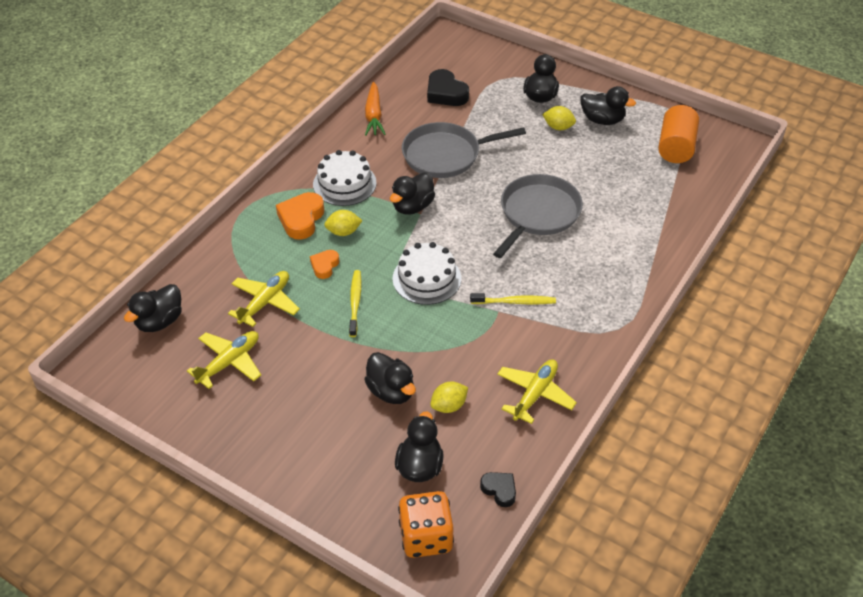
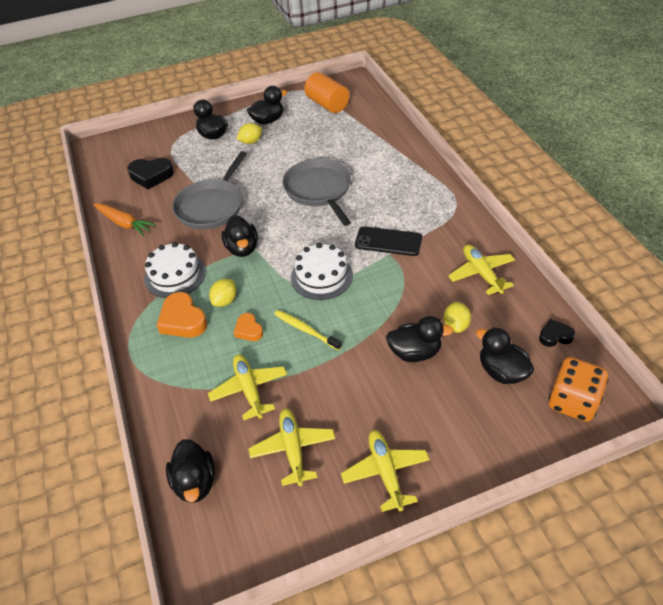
camera: 50 degrees left, 0 degrees up
yellow toothbrush [470,293,556,304] -> black phone [355,226,422,256]
none -> yellow plane [341,430,430,512]

